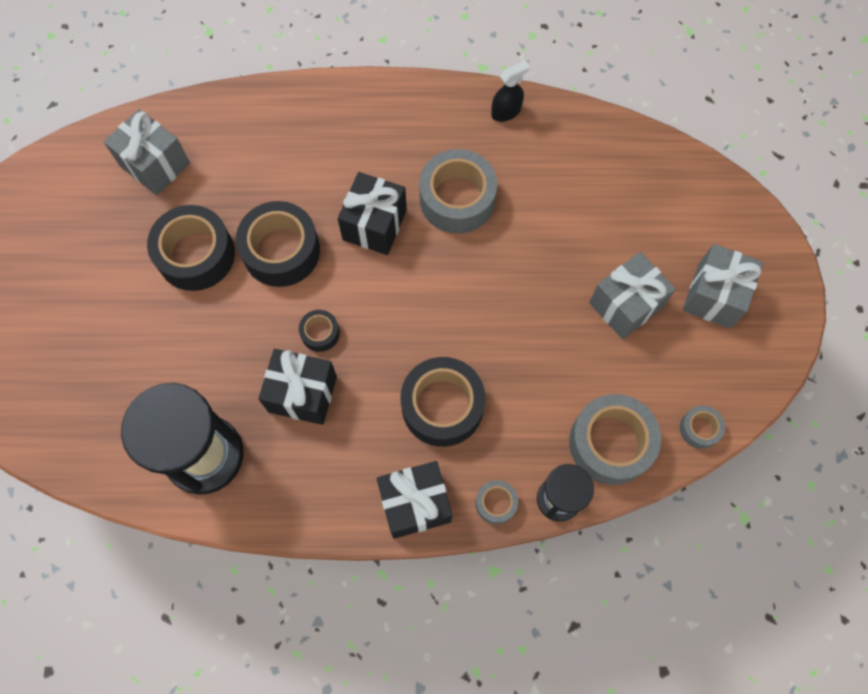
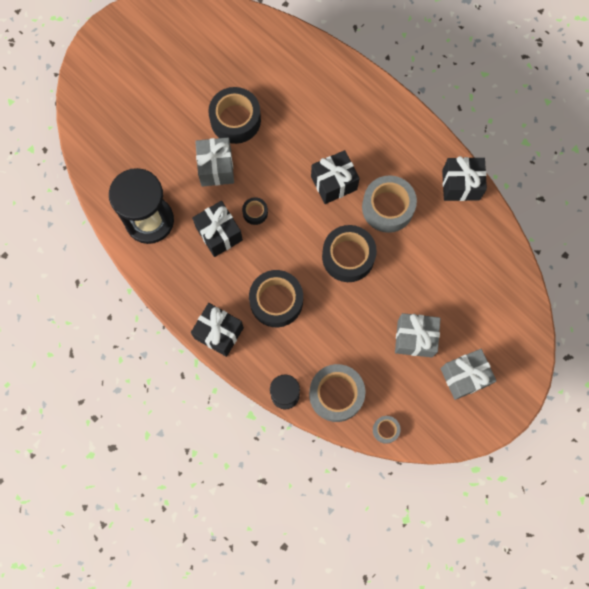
camera: 45 degrees right, 5 degrees up
grey gift [104,109,190,195] -> grey gift moved to [195,138,234,187]
black tape [236,201,320,287] -> black tape moved to [322,225,377,282]
grey tape [476,480,518,524] -> none
black spray bottle [491,61,529,122] -> black gift [442,156,487,201]

